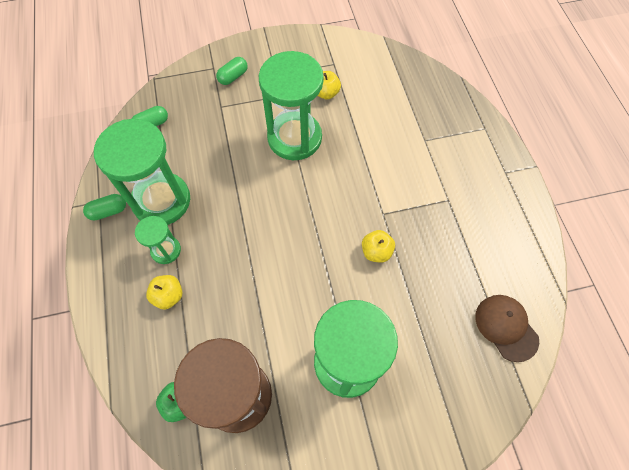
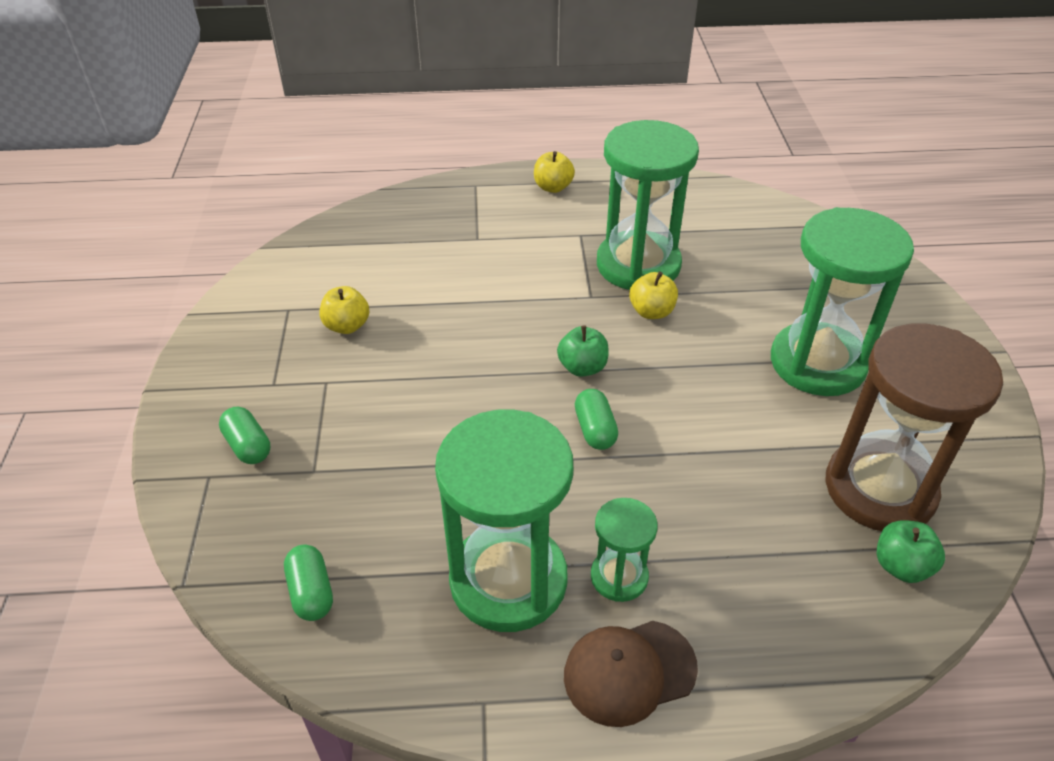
camera: 80 degrees left, 20 degrees down
green capsule [83,194,126,221] -> green capsule moved to [575,389,618,450]
yellow apple [146,275,183,310] -> yellow apple moved to [534,151,575,193]
green hourglass [259,51,324,160] -> green hourglass moved to [597,120,699,290]
brown cap [475,295,539,362] -> brown cap moved to [564,621,698,727]
none -> green apple [557,325,609,377]

